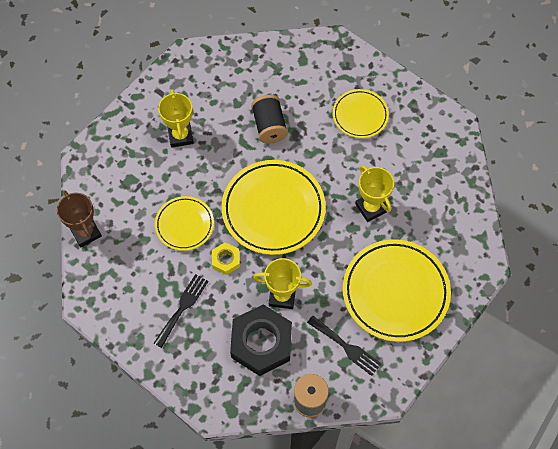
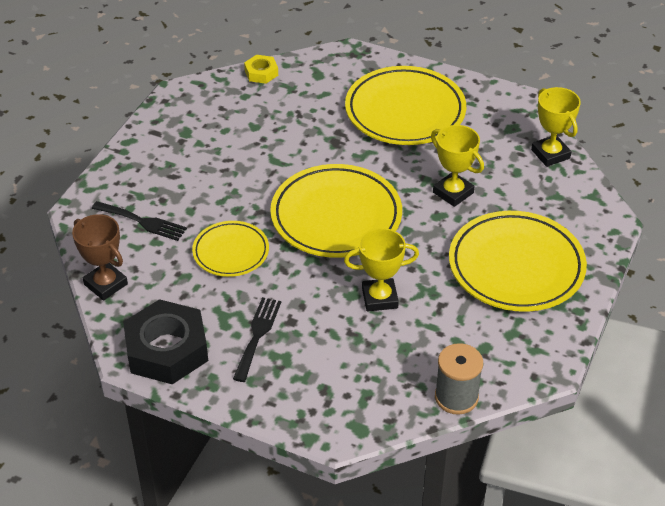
camera: 15 degrees left, 20 degrees down
yellow trophy [158,89,194,148] -> yellow trophy moved to [531,87,581,167]
yellow nut [212,242,240,275] -> yellow nut moved to [244,55,278,84]
black nut [230,304,292,376] -> black nut moved to [123,299,208,385]
black spool [251,95,288,144] -> none
black fork [307,316,381,376] -> black fork moved to [92,201,187,241]
yellow plate [333,89,389,138] -> yellow plate [345,66,466,145], size x1.76

